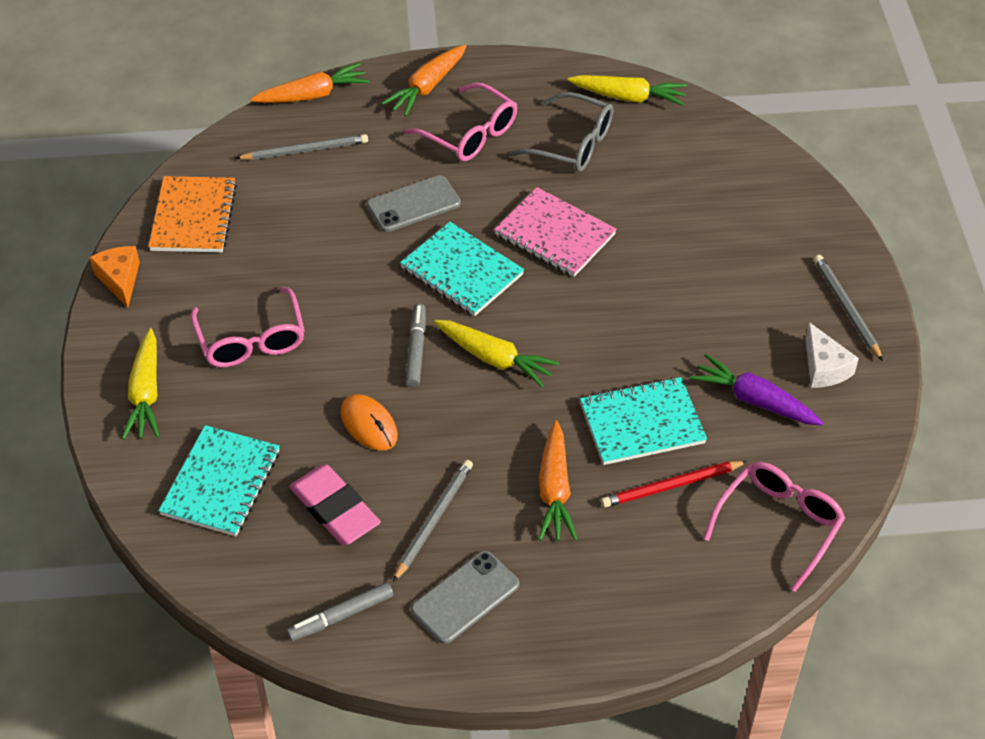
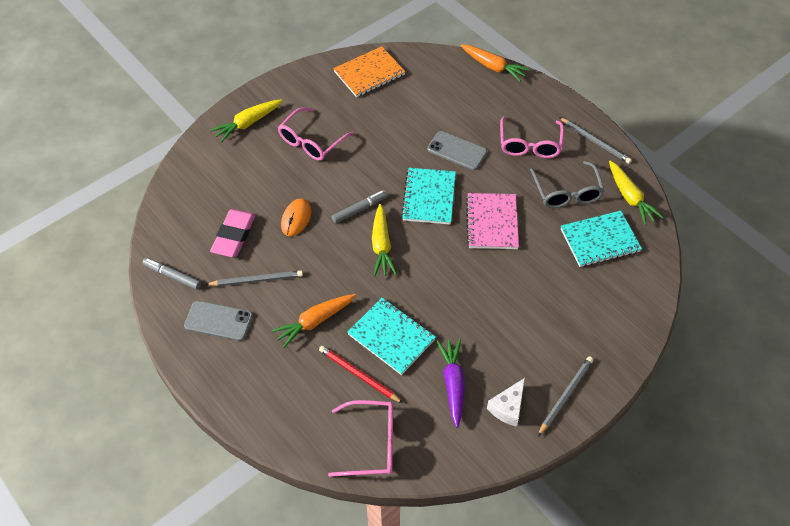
camera: 55 degrees right, 5 degrees up
orange cheese [89,246,140,308] -> none
turquoise notebook [159,425,280,536] -> turquoise notebook moved to [561,211,642,267]
grey pencil [236,134,368,160] -> grey pencil moved to [559,117,632,164]
orange carrot [381,45,466,116] -> none

